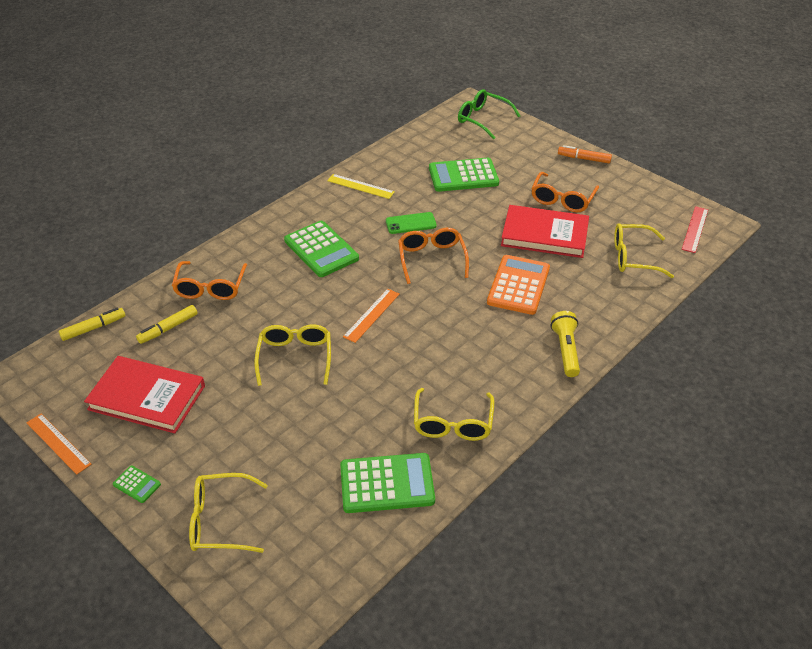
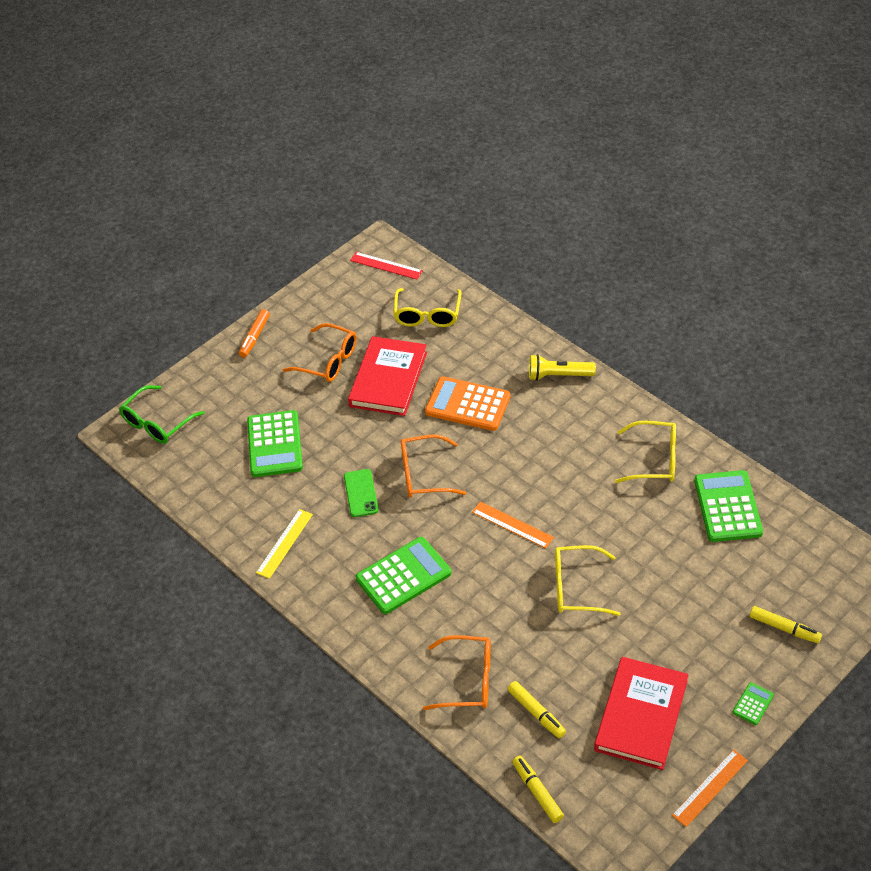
camera: 85 degrees left, 5 degrees up
yellow glasses [189,473,268,553] -> yellow marker [750,606,822,643]

